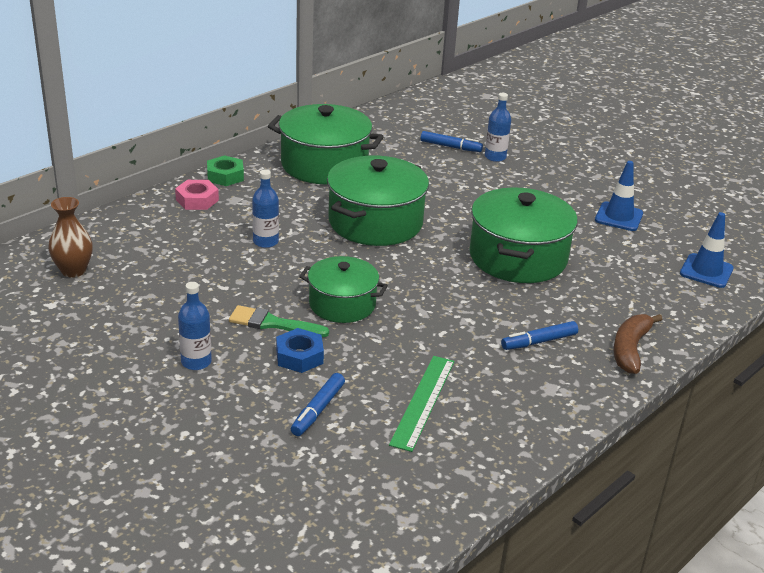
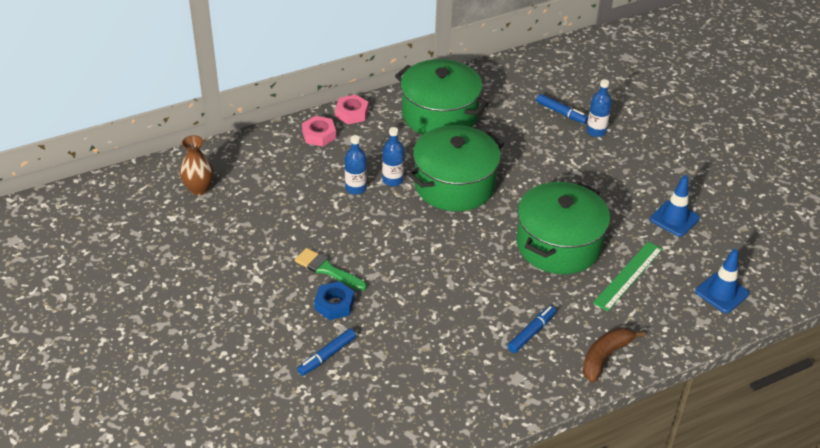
camera: 20 degrees right, 10 degrees up
blue bottle [178,282,212,370] -> blue bottle moved to [382,127,404,186]
green nut [207,155,244,186] -> pink nut [335,94,369,124]
green pot [299,256,388,323] -> none
green ruler [389,356,454,452] -> green ruler moved to [593,242,663,311]
blue marker [501,321,578,350] -> blue marker turned 135 degrees clockwise [508,305,556,353]

